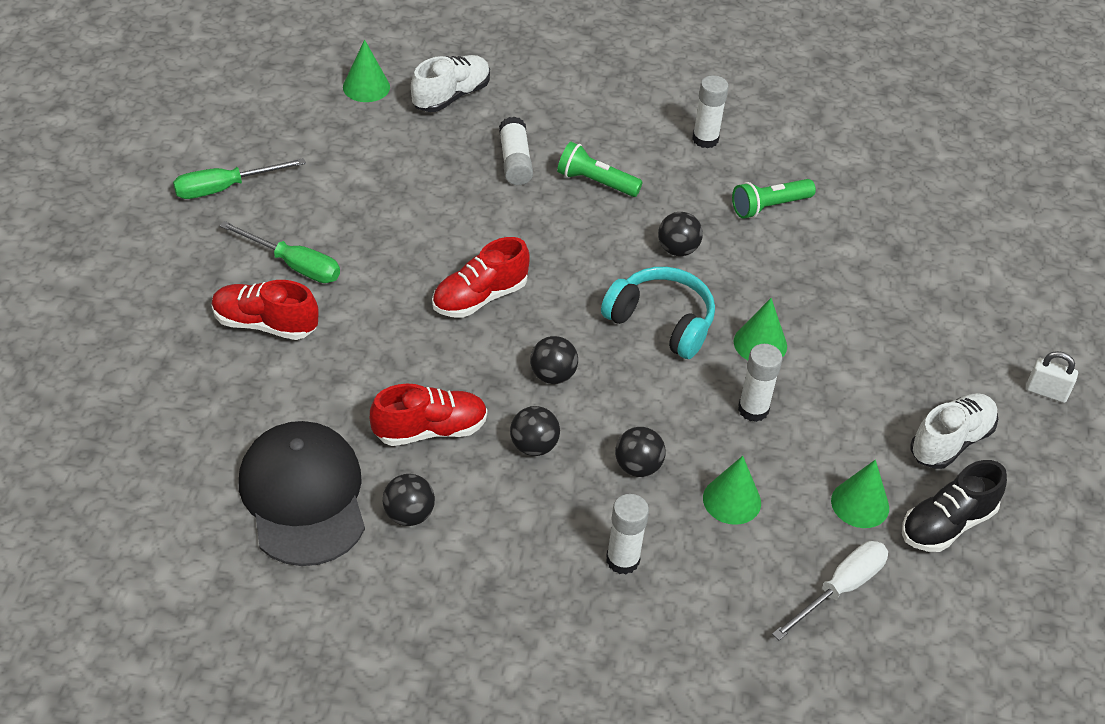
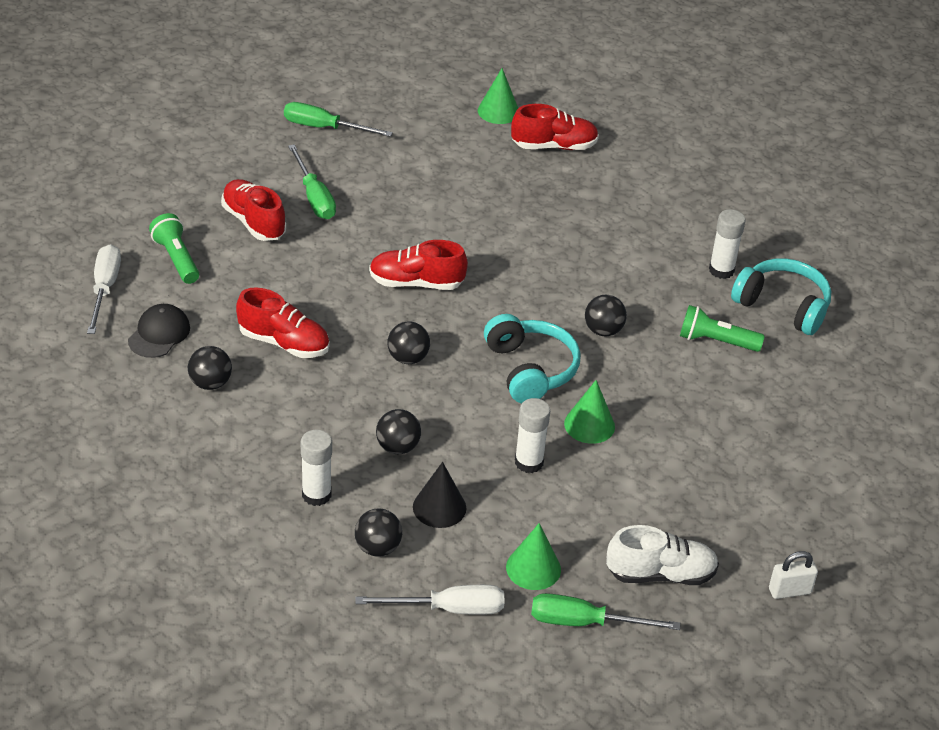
camera: 40 degrees right, 5 degrees down
black cap [239,421,365,566] -> black cap [128,304,190,358], size x0.52
white shoe [411,55,490,112] -> red shoe [511,104,599,150]
white glue stick [499,117,533,185] -> none
black ball [510,406,560,456] -> black ball moved to [355,509,402,557]
green flashlight [557,142,643,197] -> green flashlight moved to [149,213,199,284]
green cone [703,456,761,525] -> black cone [413,462,466,528]
black shoe [902,460,1007,552] -> green screwdriver [531,593,680,630]
white padlock [1026,351,1078,403] -> white padlock turned 75 degrees counterclockwise [769,551,818,599]
none -> white screwdriver [87,244,121,334]
none -> turquoise headphones [731,258,831,335]

